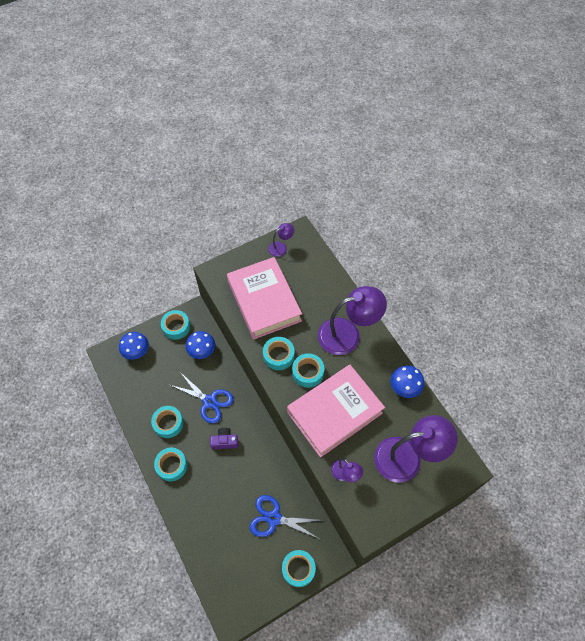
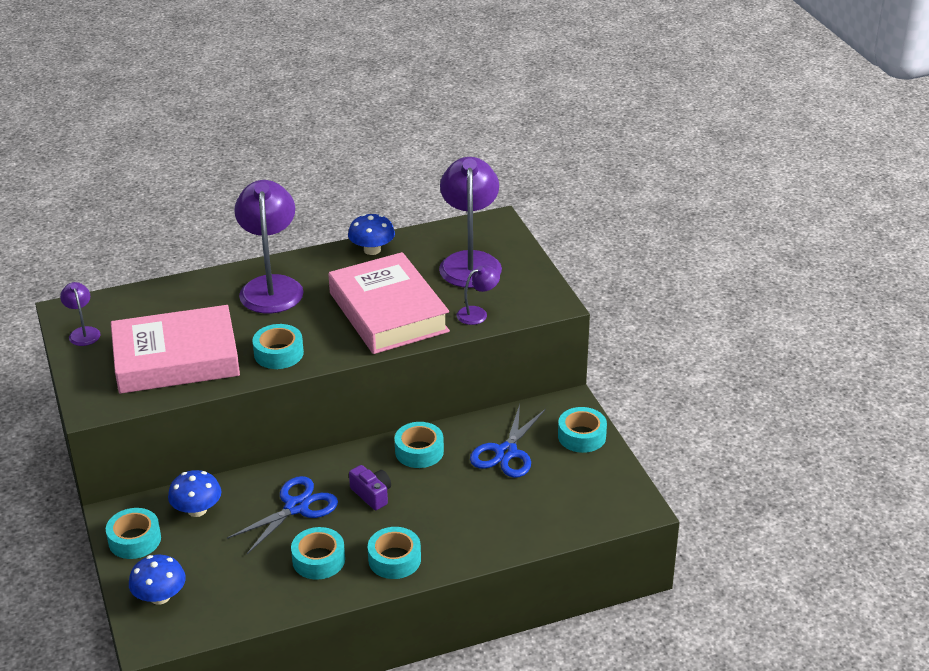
camera: 80 degrees left, 25 degrees down
purple camera [210,428,238,449] -> purple camera turned 135 degrees clockwise [349,465,391,510]
turquoise tape [292,353,324,388] -> turquoise tape moved to [395,422,444,468]

